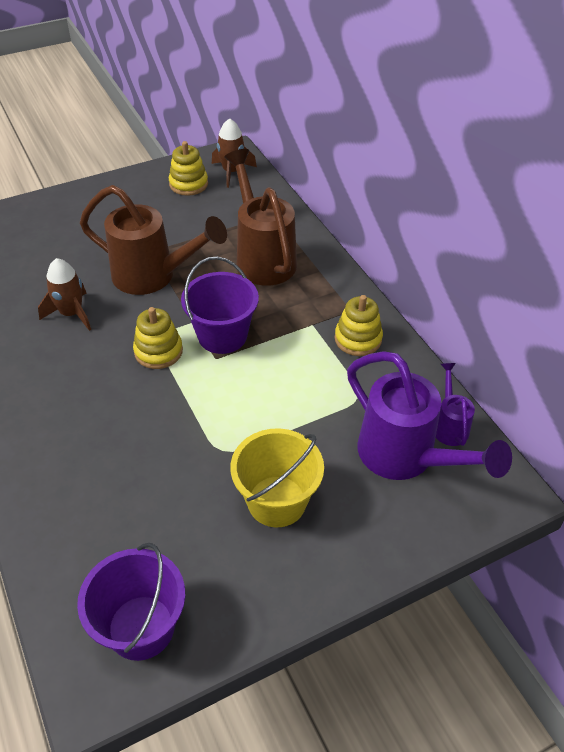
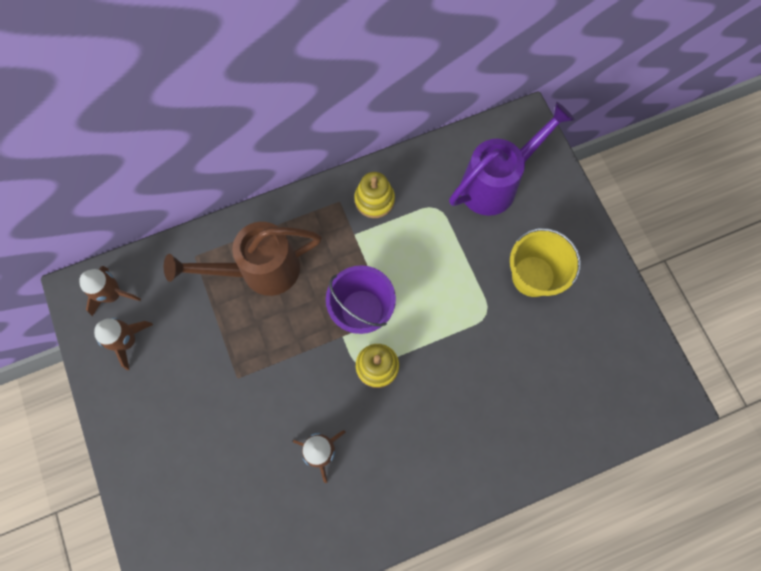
camera: 85 degrees left, 25 degrees up
purple bucket [77,543,185,661] -> none
brown watering can [80,185,227,295] -> none
yellow stacking toy [169,141,208,196] -> brown rocket [94,318,153,370]
purple watering can [436,363,475,446] -> none

